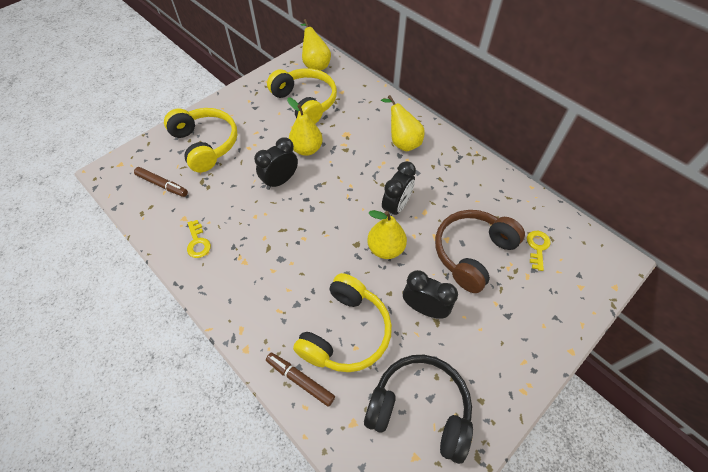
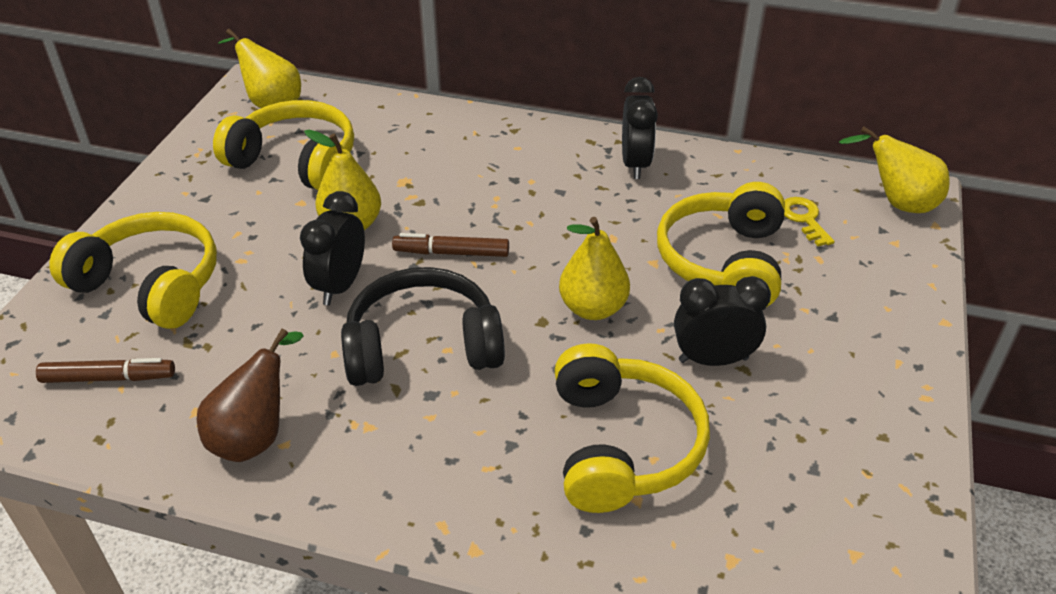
camera: 30 degrees left, 15 degrees down
yellow key [187,220,211,258] -> brown pear [197,329,304,462]
brown marker [266,353,335,407] -> brown marker moved to [392,233,509,257]
black headphones [364,355,473,464] -> black headphones moved to [341,267,505,386]
yellow pear [381,95,425,151] -> yellow pear moved to [839,126,950,213]
black clock [382,161,416,216] -> black clock moved to [622,77,658,179]
brown headphones [435,210,525,293] -> yellow headphones [657,182,785,307]

